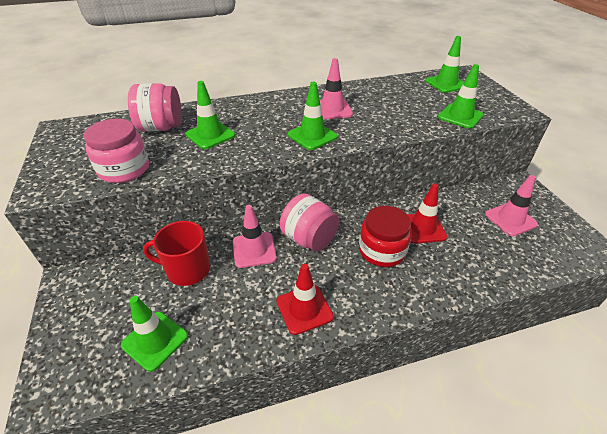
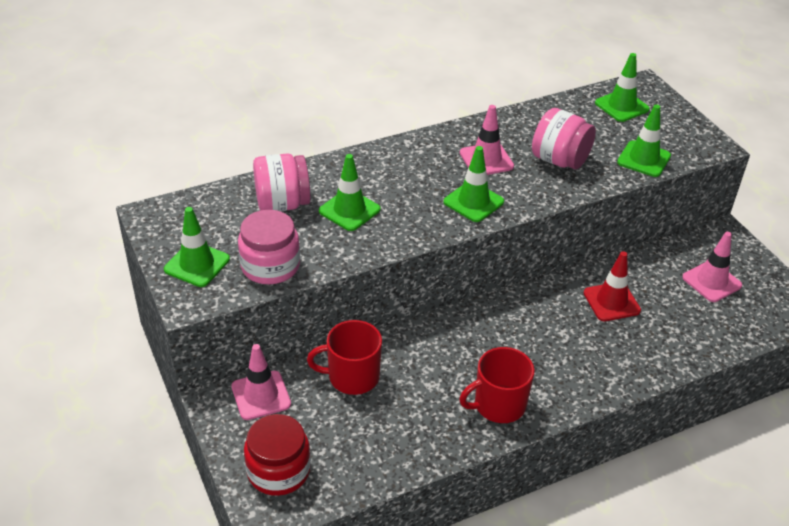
camera: 10 degrees left, 0 degrees up
green traffic cone [121,296,188,372] -> green traffic cone moved to [164,207,230,287]
pink traffic cone [233,205,277,268] -> pink traffic cone moved to [231,344,291,420]
red traffic cone [277,264,334,335] -> red mug [459,347,535,423]
pink jar [280,193,339,252] -> pink jar moved to [532,108,596,169]
red jar [359,206,412,267] -> red jar moved to [244,414,311,496]

